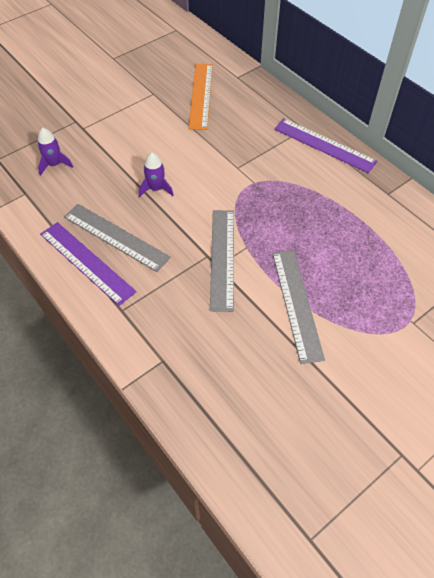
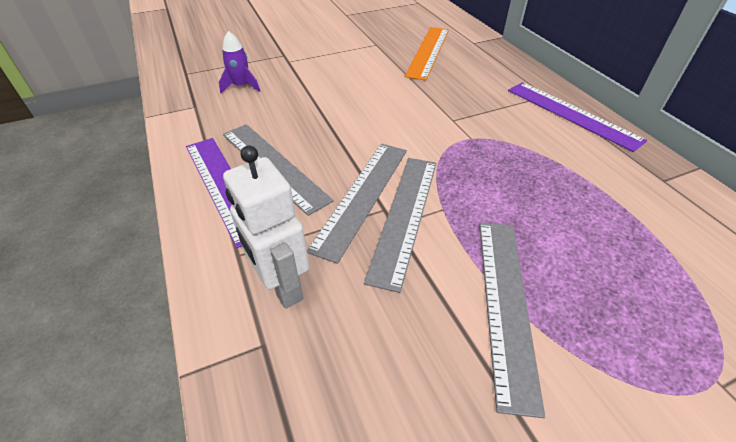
camera: 15 degrees right, 10 degrees down
purple rocket [139,152,174,197] -> none
none -> white robot [223,145,309,309]
none -> grey ruler [307,144,407,264]

